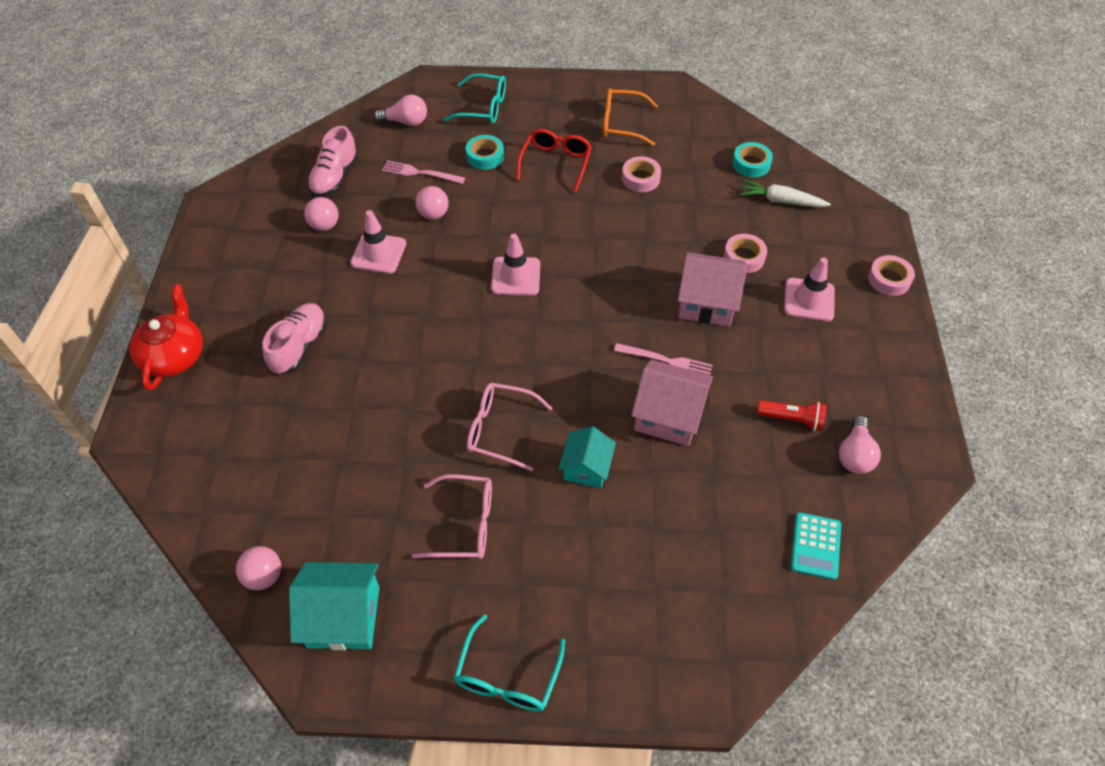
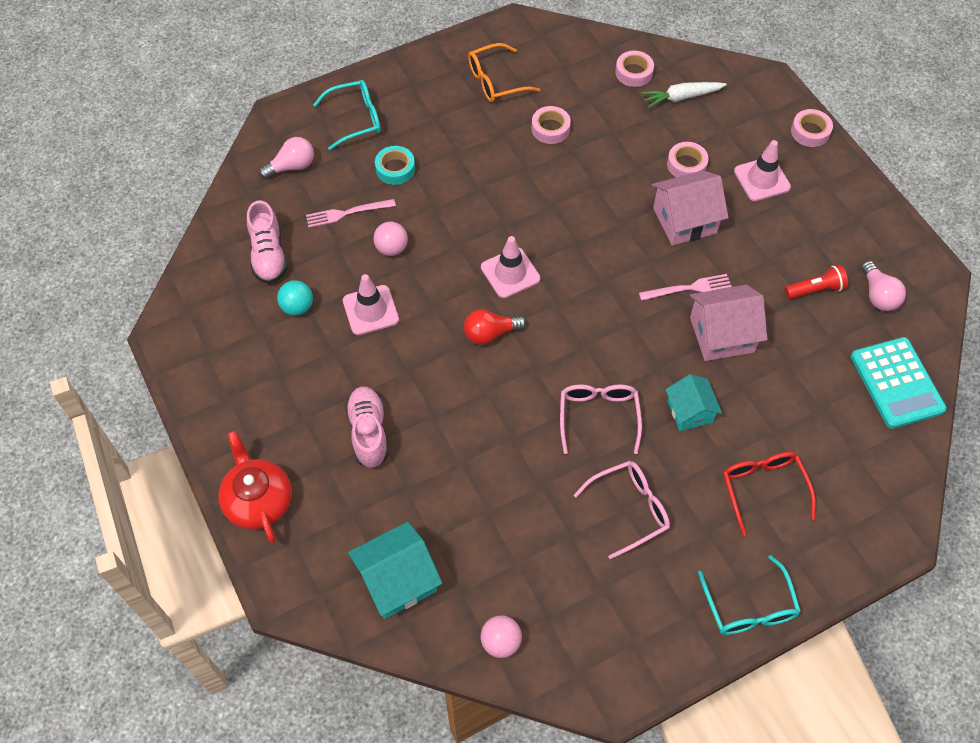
camera: 30 degrees left, 5 degrees up
turquoise house [289,562,380,650] -> turquoise house moved to [348,522,442,619]
pink ball [304,197,338,231] -> turquoise ball [277,280,313,316]
pink glasses [467,383,552,471] -> pink glasses turned 105 degrees clockwise [560,384,642,454]
red glasses [516,129,592,192] -> red glasses moved to [723,452,816,536]
turquoise tape [732,142,773,177] -> pink tape [615,51,654,87]
turquoise calculator [791,512,841,580] -> turquoise calculator [851,337,947,429], size x1.61
none -> red light bulb [464,309,526,345]

